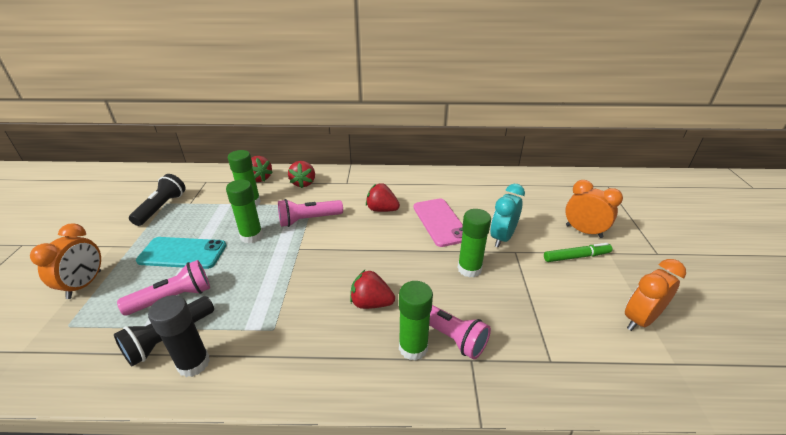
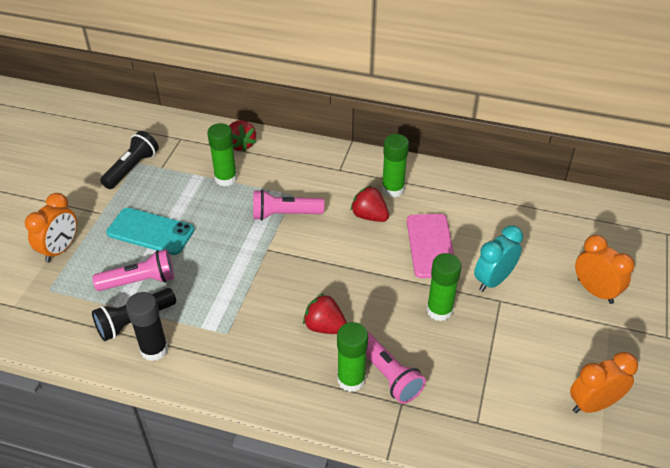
camera: 15 degrees right, 10 degrees up
green glue stick [226,180,263,243] -> green glue stick moved to [382,134,409,197]
red strawberry [288,161,315,188] -> none
green marker [544,243,612,262] -> none

